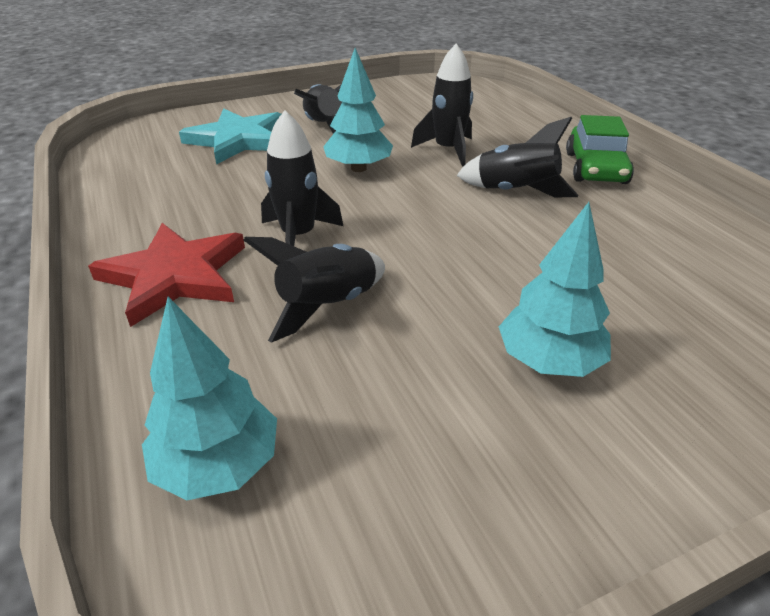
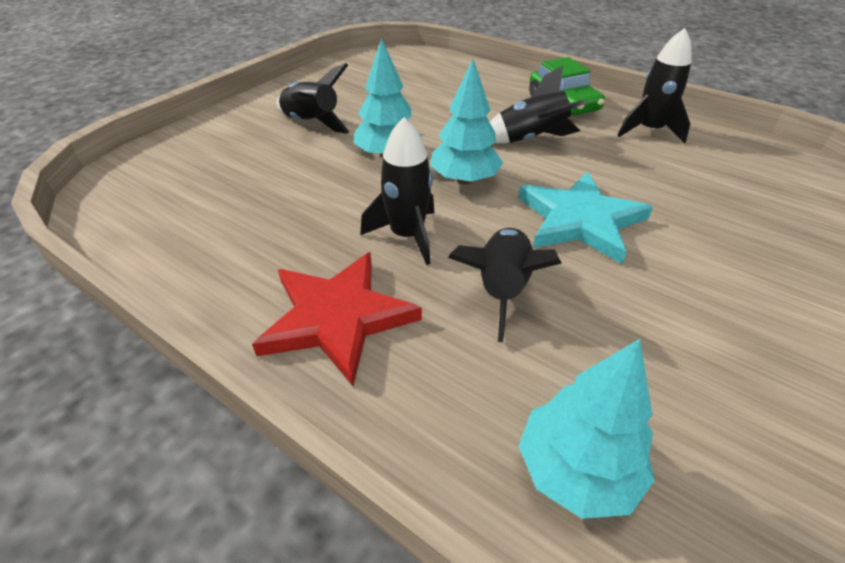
camera: 30 degrees left, 5 degrees up
turquoise star [179,108,281,165] -> turquoise star moved to [518,172,653,264]
black rocket [411,44,473,167] -> black rocket moved to [618,28,692,143]
turquoise tree [499,202,611,377] -> turquoise tree moved to [430,59,503,185]

